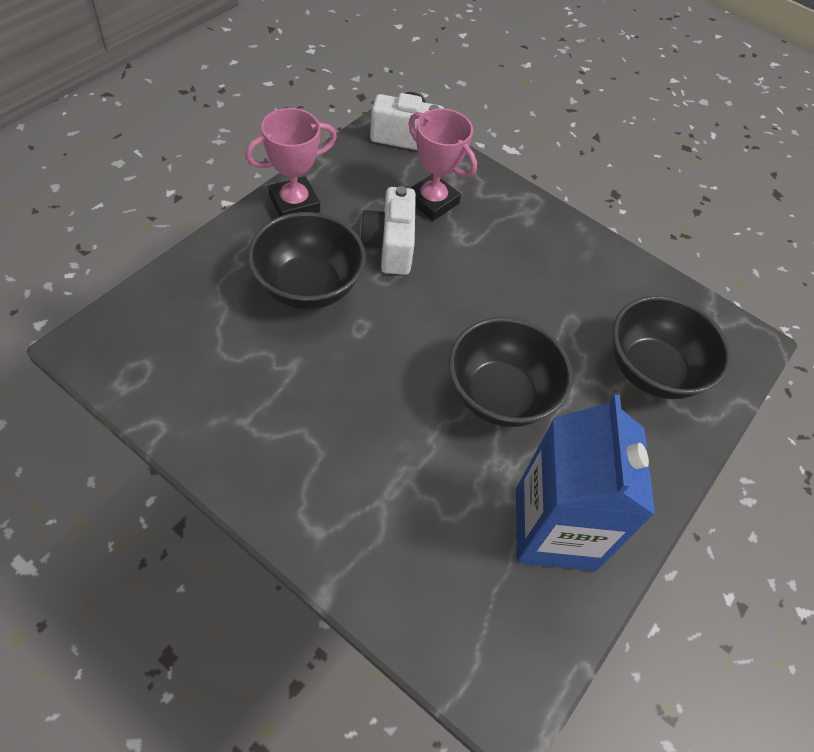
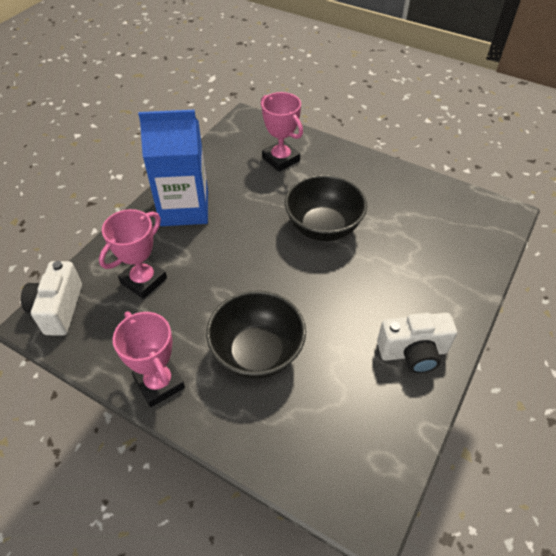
camera: 90 degrees left, 5 degrees down
white camera [360,186,416,275] -> white camera moved to [377,313,457,373]
blue carton [516,394,655,571] -> blue carton moved to [138,110,208,226]
black bowl [613,296,731,399] -> pink trophy [261,92,303,172]

